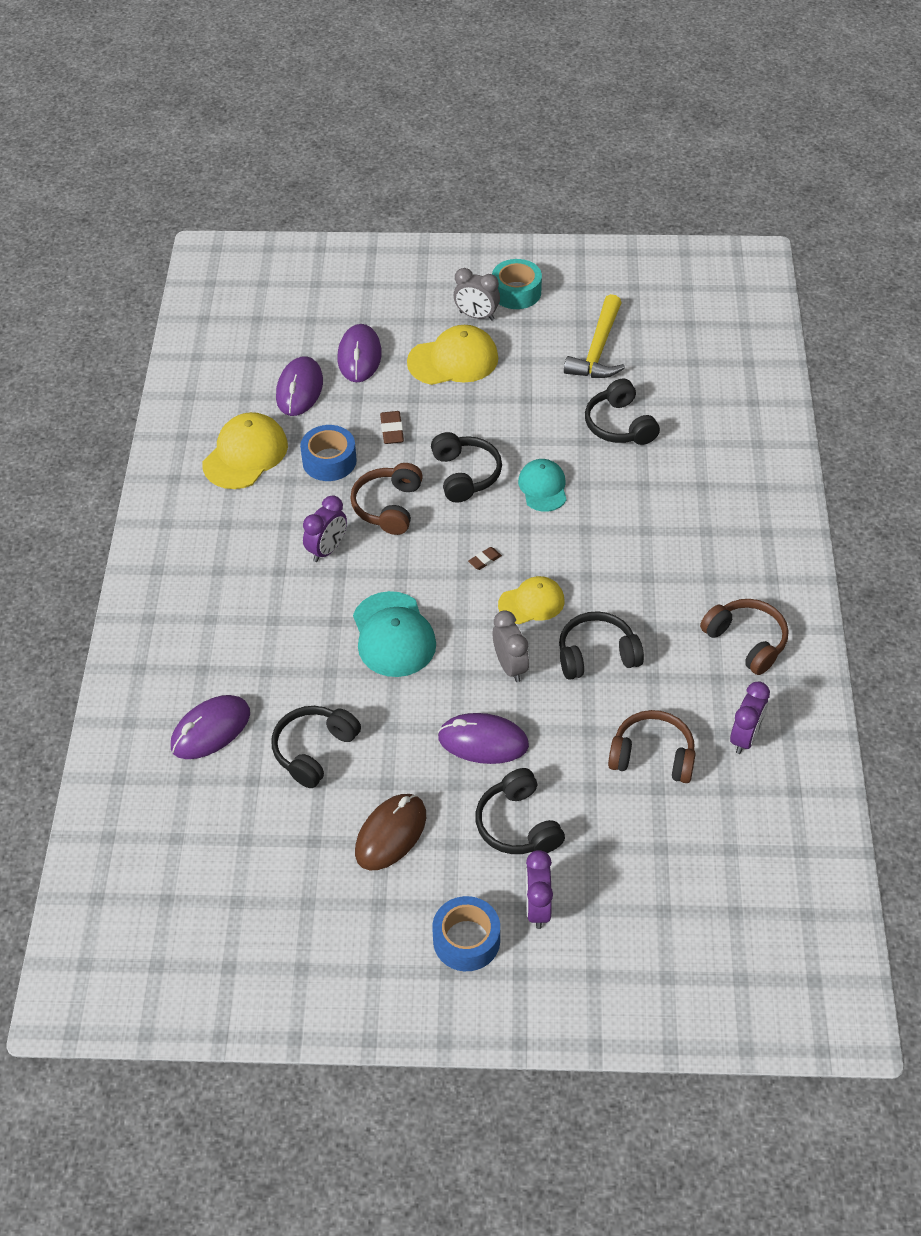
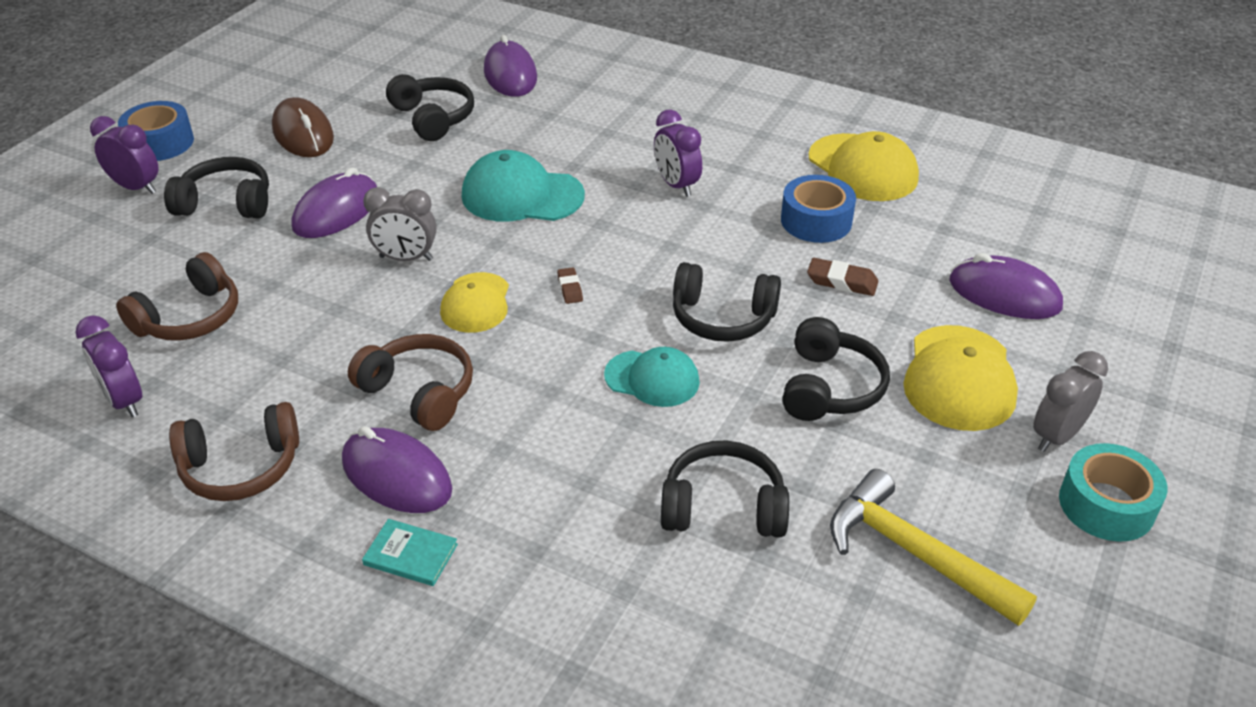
camera: 115 degrees right, 10 degrees down
purple mouse [276,356,323,416] -> purple mouse moved to [342,426,452,513]
brown headphones [350,463,423,535] -> brown headphones moved to [348,334,473,431]
black headphones [559,611,644,680] -> black headphones moved to [782,317,890,421]
none -> turquoise book [362,519,458,586]

